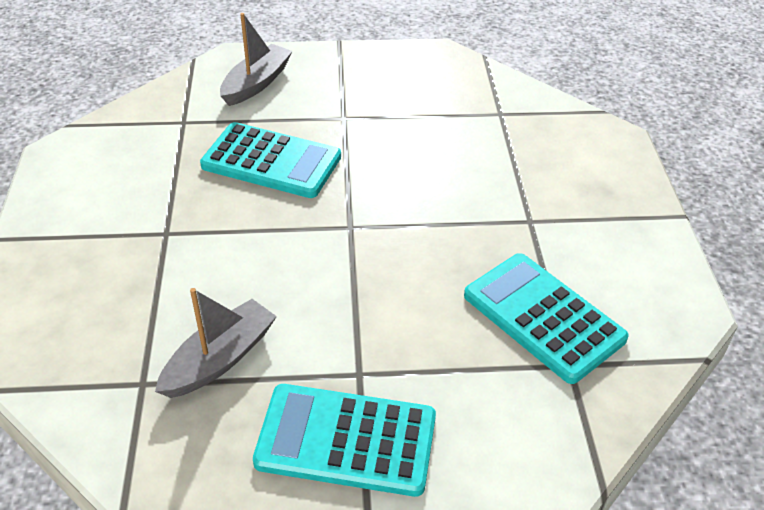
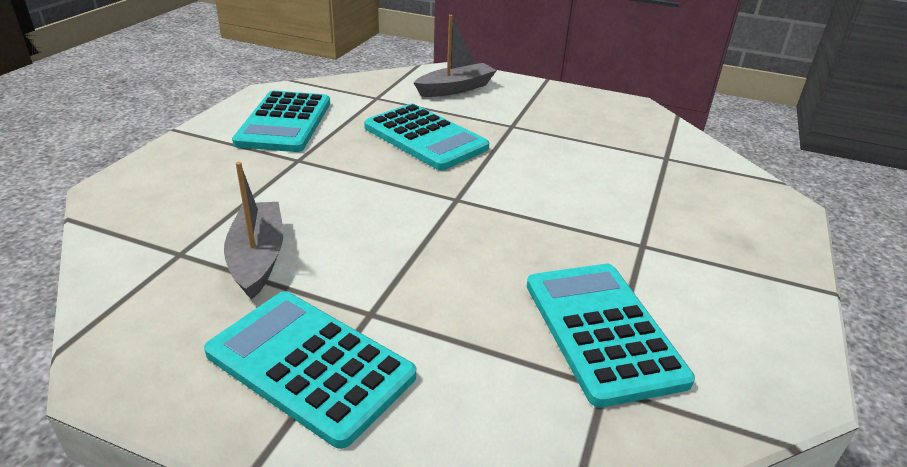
camera: 25 degrees right, 10 degrees down
grey boat [155,288,277,398] -> grey boat turned 75 degrees counterclockwise [224,162,283,300]
none -> turquoise calculator [232,91,330,152]

